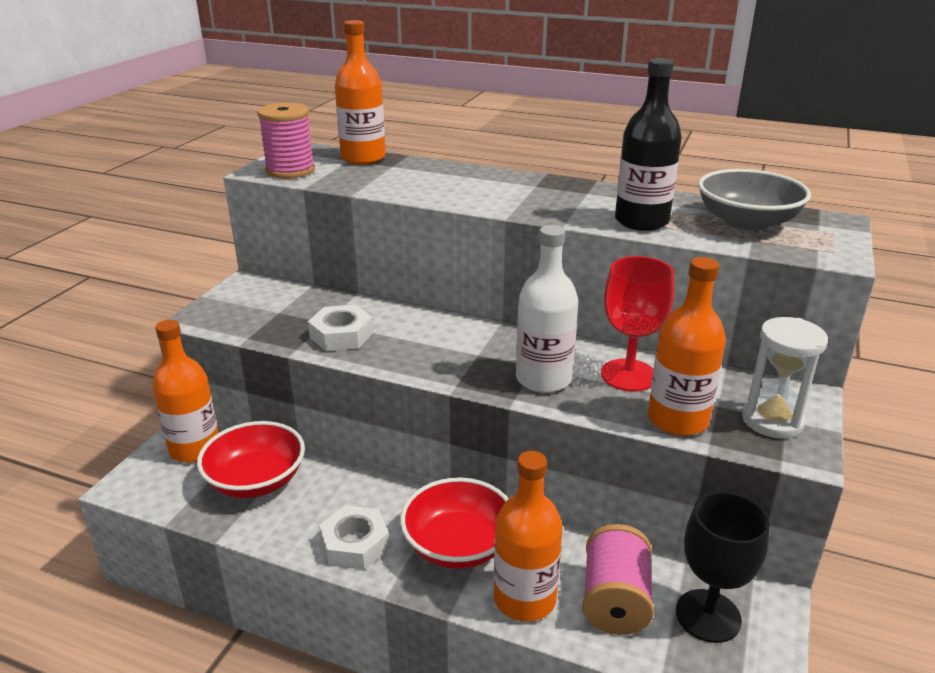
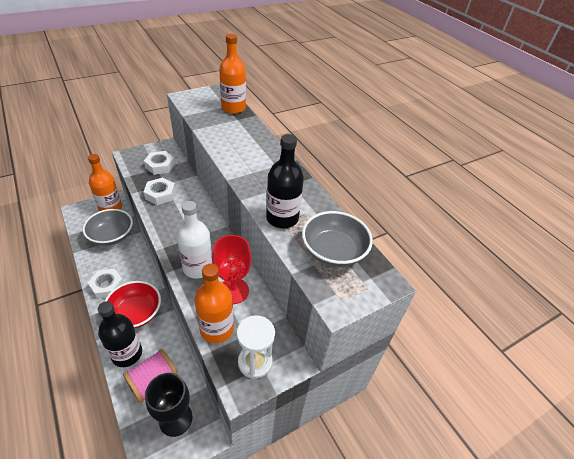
camera: 35 degrees right, 15 degrees up
red bowl [197,421,305,498] -> grey bowl [83,209,133,246]
pink spool [257,103,315,179] -> none
orange bottle [494,451,563,622] -> black bottle [98,301,142,367]
none -> white nut [144,151,175,175]

